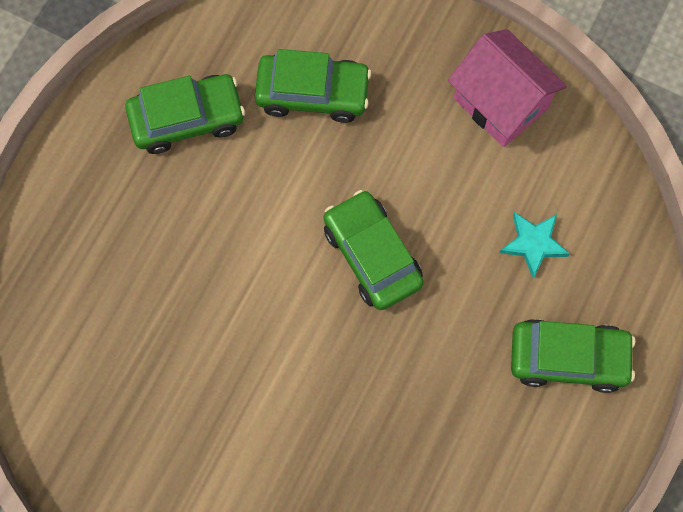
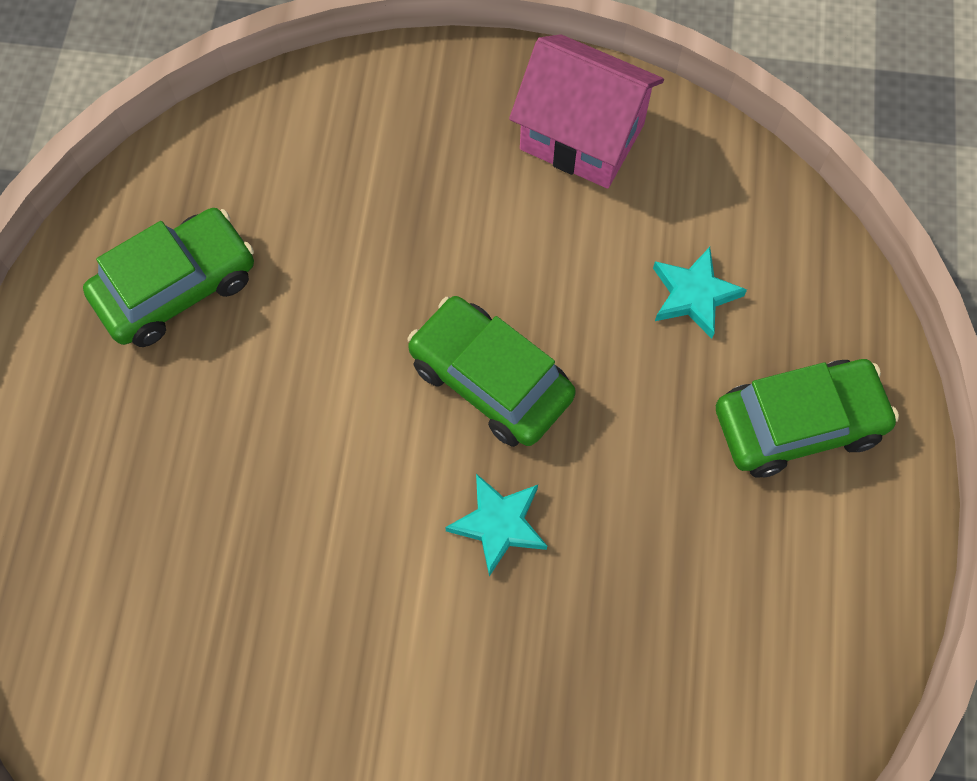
camera: 20 degrees left, 5 degrees down
green car [255,49,372,123] -> none
none -> turquoise star [445,474,547,577]

